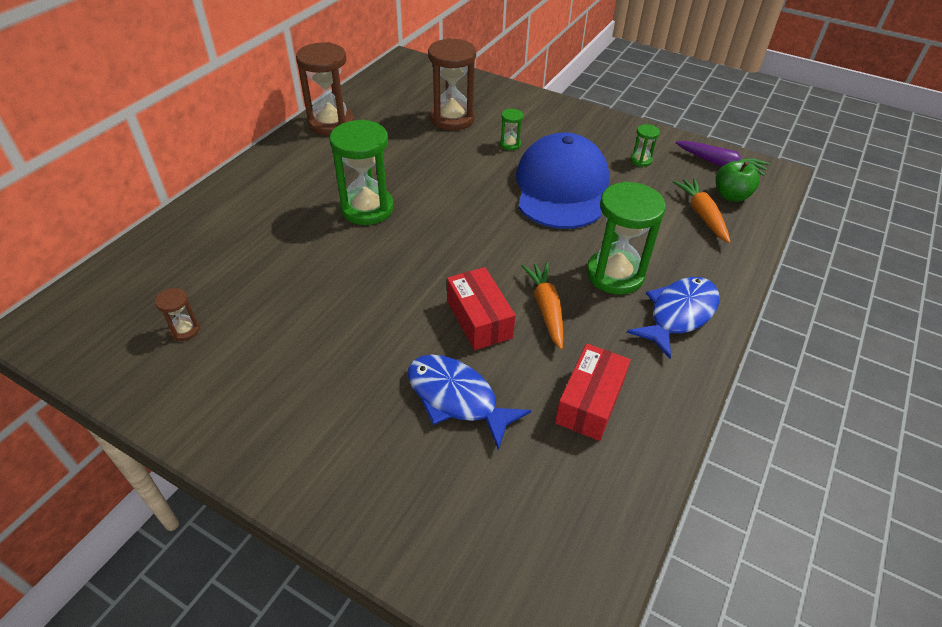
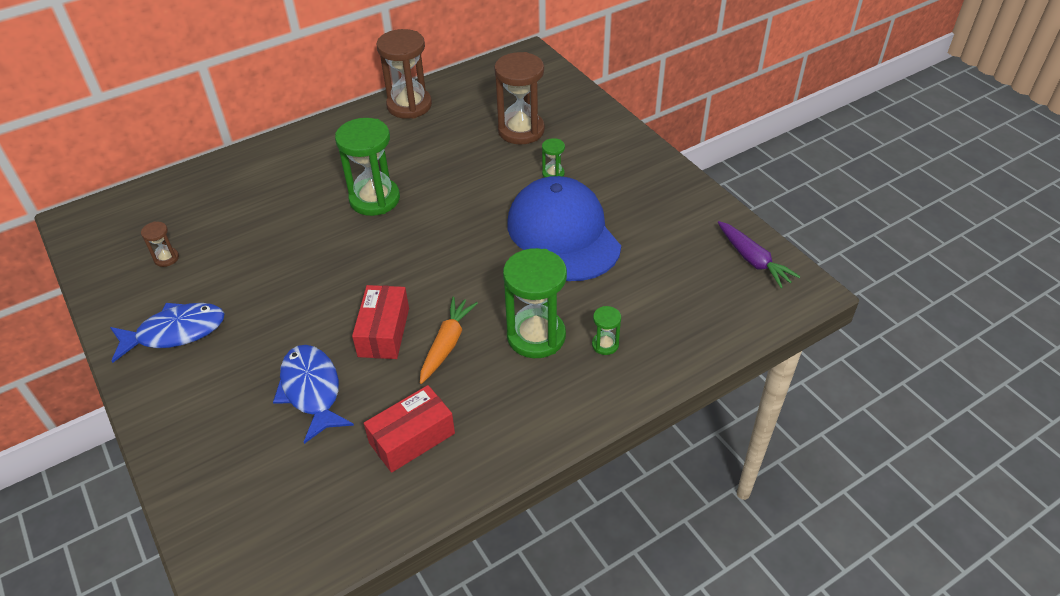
camera: 30 degrees right, 0 degrees up
blue cap [516,132,609,229] -> blue cap turned 60 degrees counterclockwise [507,176,621,281]
blue fish [627,277,720,359] -> blue fish moved to [110,303,225,363]
green hourglass [630,124,660,167] -> green hourglass moved to [592,306,621,355]
orange carrot [673,178,730,243] -> none
green apple [716,161,760,202] -> none

